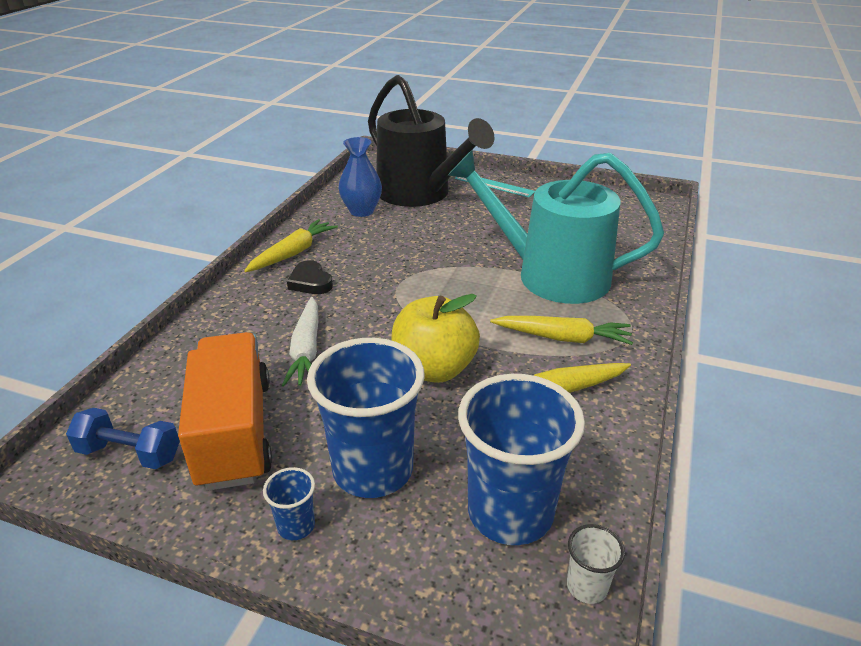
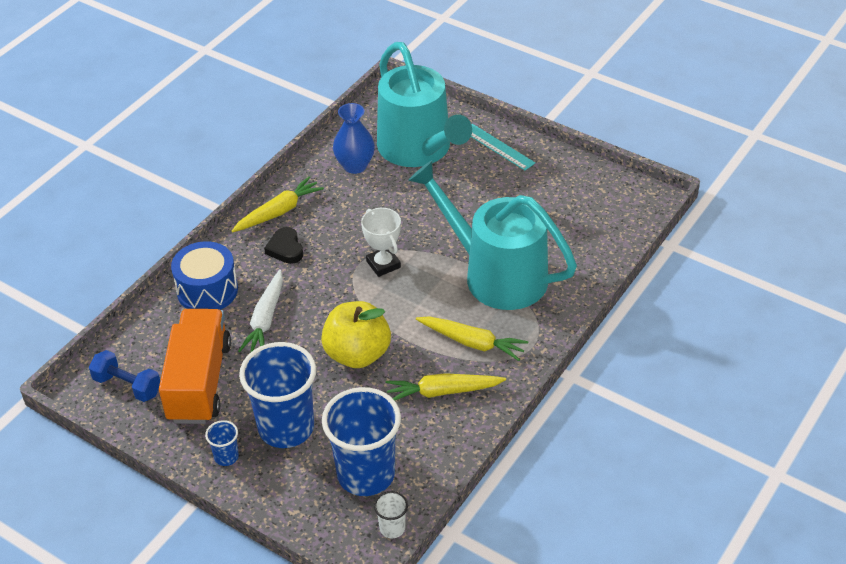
camera: 15 degrees right, 10 degrees up
black watering can [368,75,495,207] -> turquoise watering can [377,42,472,167]
none -> blue drum [171,241,238,310]
none -> white trophy [361,208,401,277]

